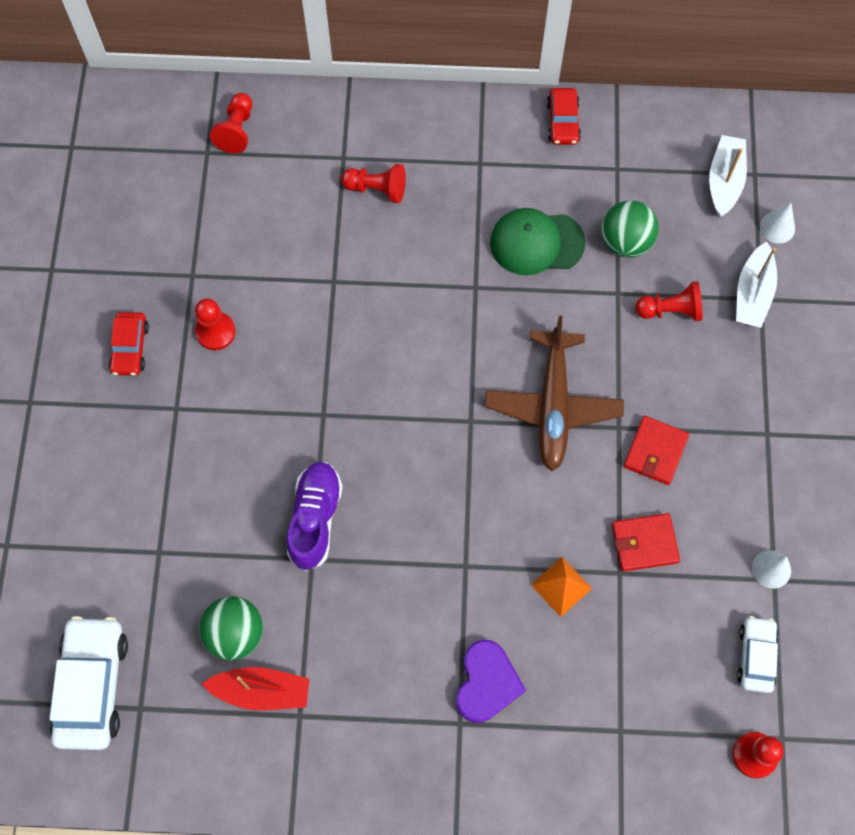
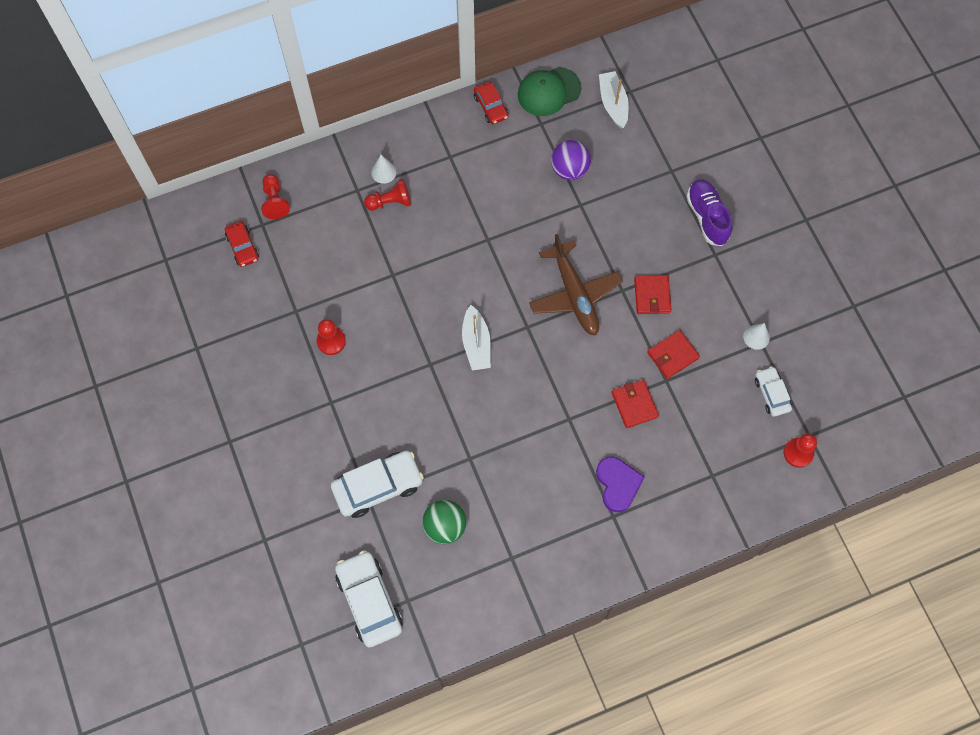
camera: 25 degrees left, 0 degrees up
red car [109,312,149,376] -> red car moved to [225,221,259,267]
red boat [202,667,309,710] -> none
purple shoe [287,462,343,571] -> purple shoe moved to [686,179,733,246]
green cap [490,208,585,275] -> green cap moved to [517,67,581,116]
orange pyramid [531,557,592,617] -> red wallet [611,380,659,428]
green ball [602,200,659,258] -> purple ball [551,140,591,180]
red pawn [635,281,703,321] -> none
white boat [736,242,777,328] -> white boat moved to [462,305,491,371]
white cone [760,203,795,244] -> white cone moved to [371,155,396,184]
none -> white car [331,451,424,518]

